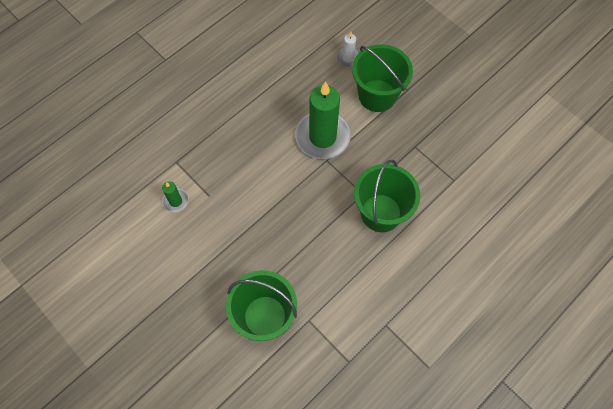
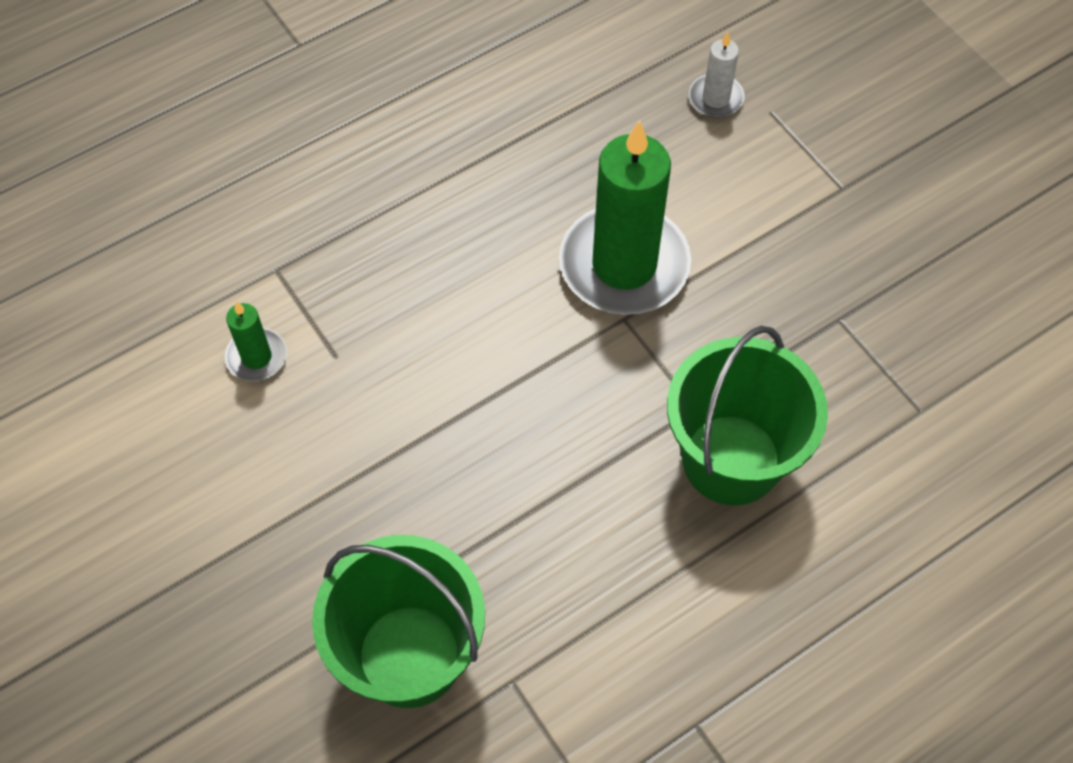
camera: 10 degrees right, 5 degrees down
green bucket [352,44,413,112] -> none

